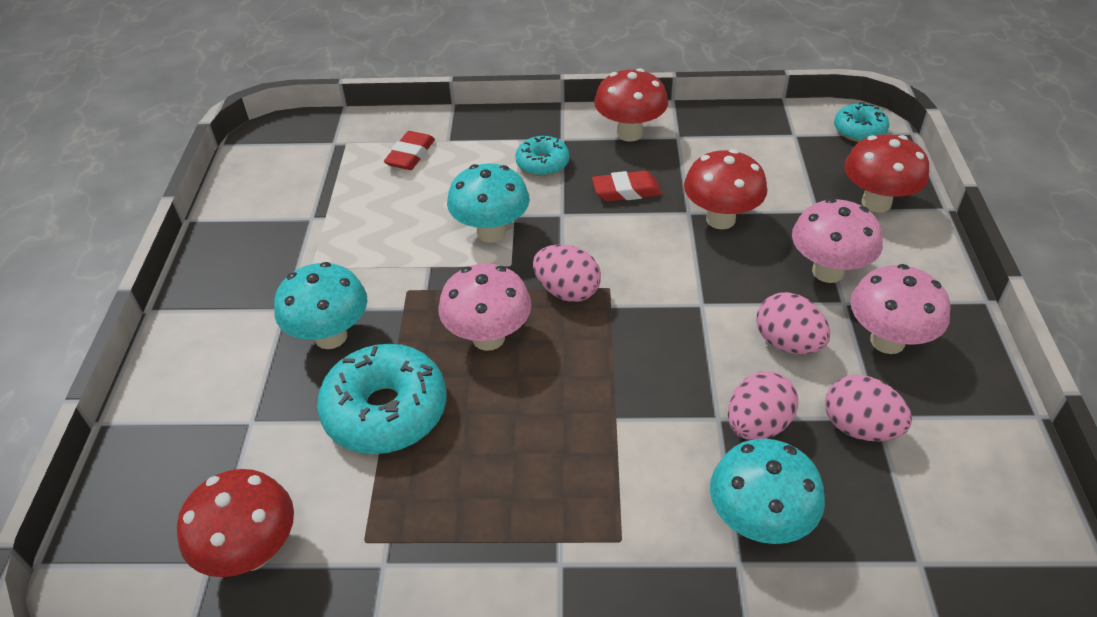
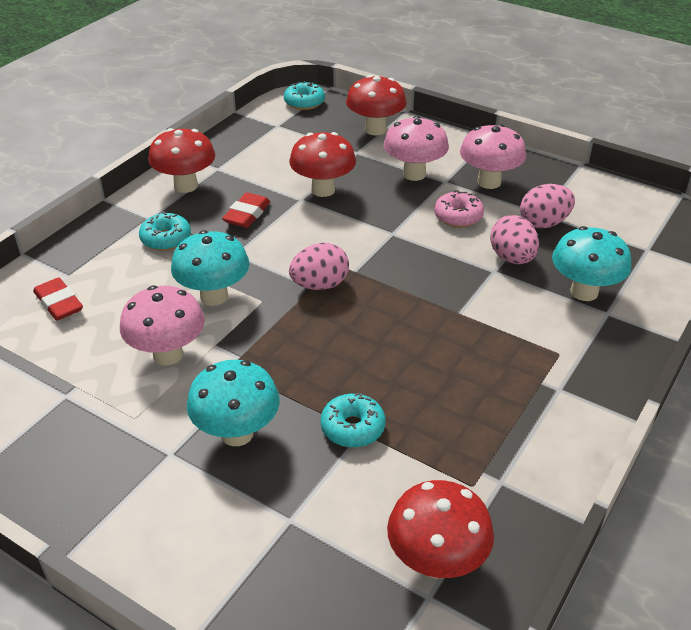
camera: 60 degrees left, 5 degrees down
turquoise donut [317,344,446,454] -> turquoise donut [321,392,385,448], size x0.56
pink mushroom [439,263,532,351] -> pink mushroom moved to [120,286,205,365]
pink egg [756,292,830,354] -> pink donut [434,190,484,228]

